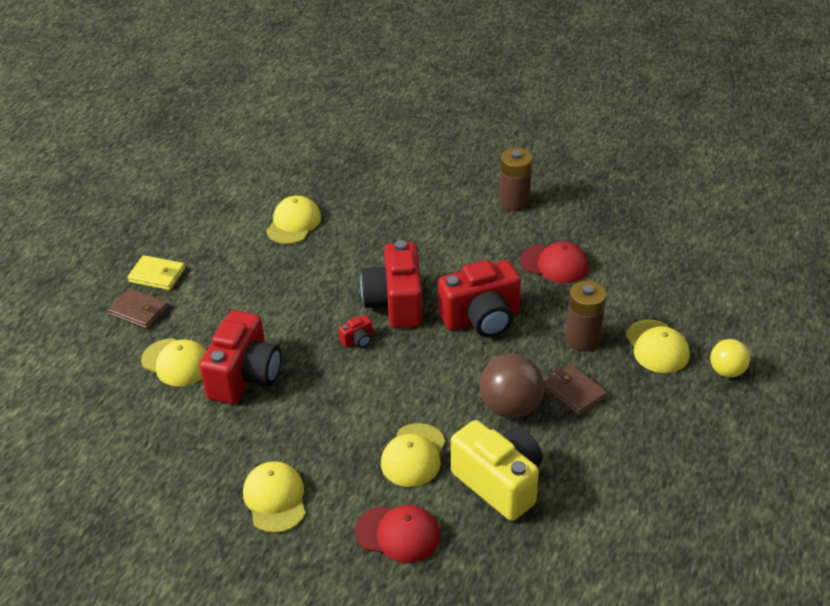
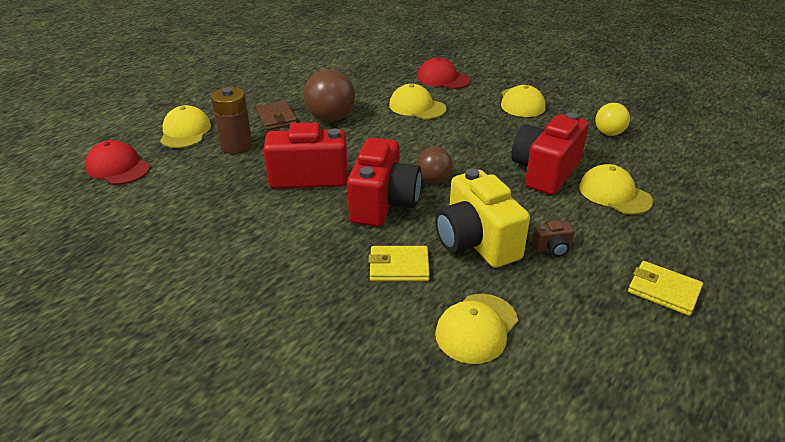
camera: 165 degrees left, 5 degrees down
brown wallet [108,288,168,329] -> none
red camera [338,315,373,348] -> brown ball [416,147,453,183]
yellow cap [381,423,446,487] -> yellow cap turned 90 degrees counterclockwise [389,84,447,119]
yellow camera [451,420,543,521] -> yellow camera moved to [435,168,530,268]
brown battery [499,148,532,212] -> none
red cap [520,242,589,283] -> red cap moved to [85,140,150,185]
yellow ball [710,339,750,377] -> yellow ball moved to [595,103,630,136]
none -> yellow wallet [368,246,430,281]
none -> brown camera [532,221,575,257]

